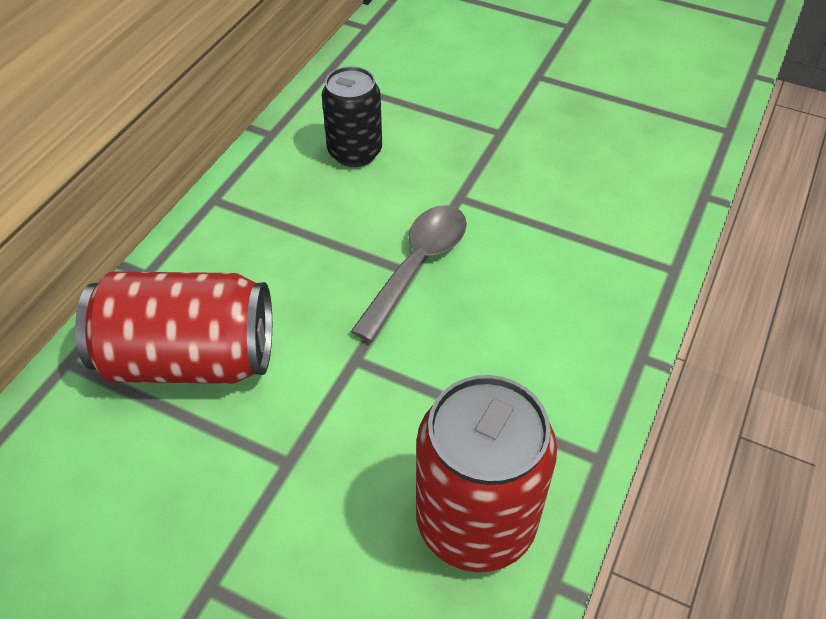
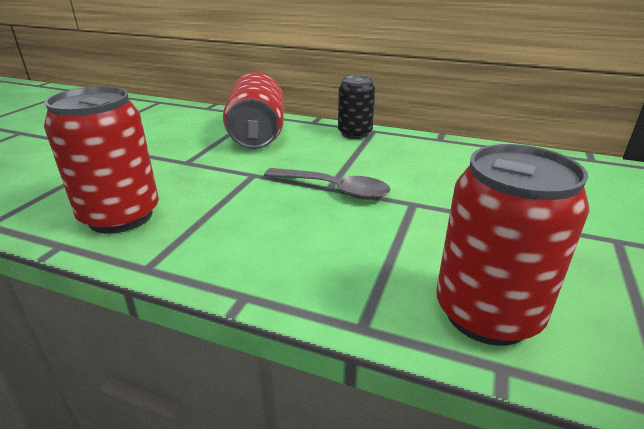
camera: 85 degrees right, 20 degrees down
black can [322,66,382,167] -> black can moved to [338,75,375,139]
none -> red can [436,144,590,346]

